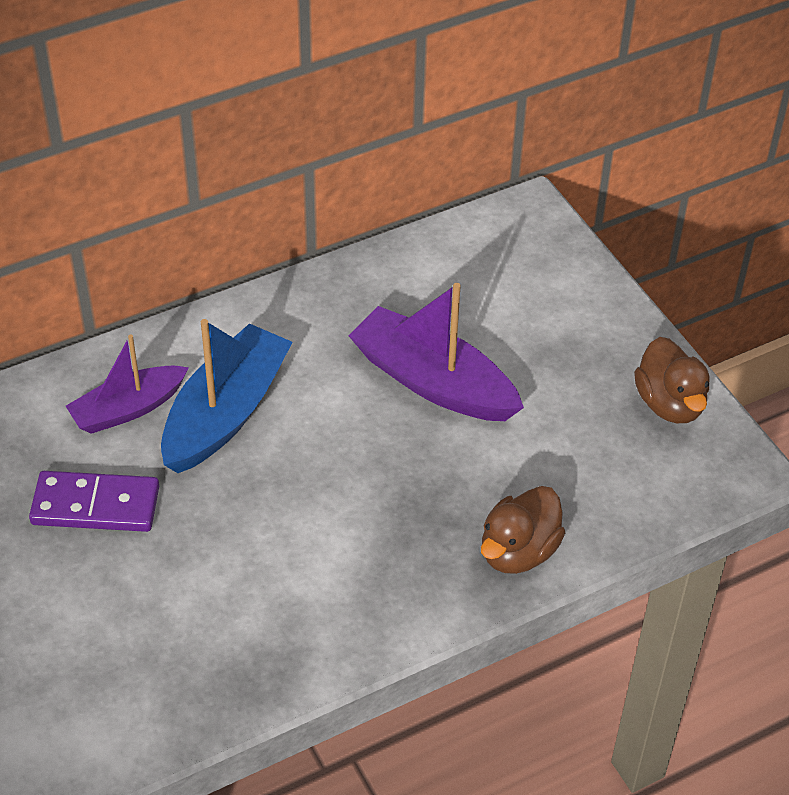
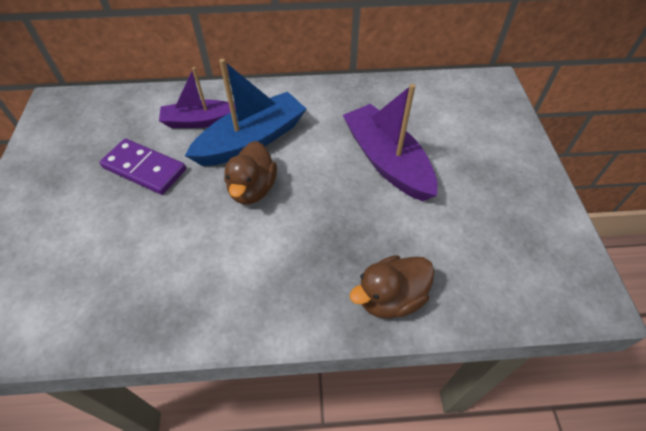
camera: 25 degrees right, 5 degrees up
brown duck [634,337,710,423] -> brown duck moved to [224,141,277,204]

